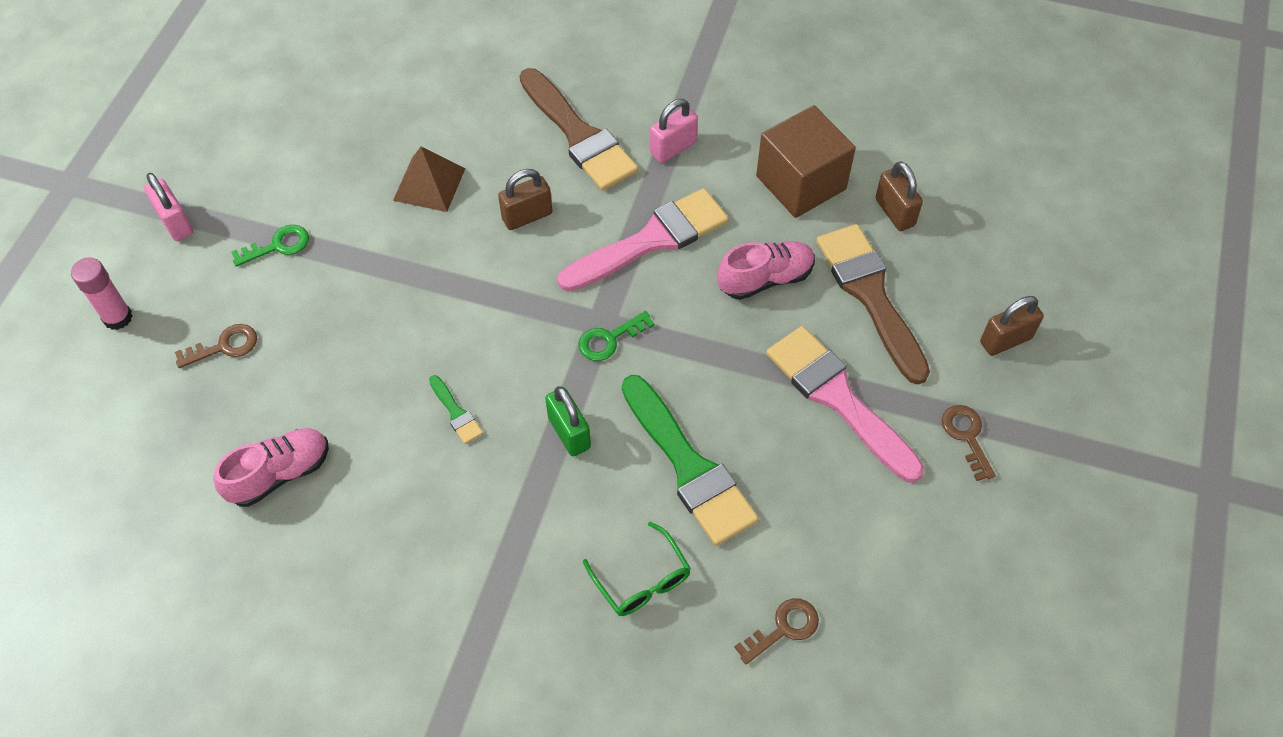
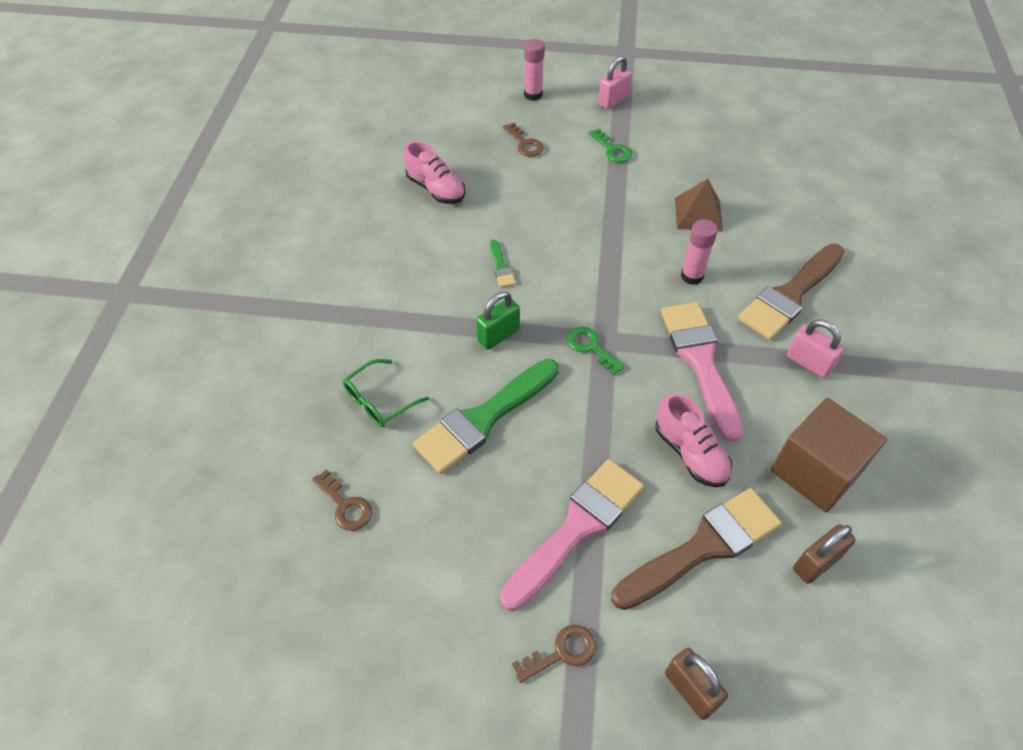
camera: 80 degrees right, 5 degrees down
green brush [429,375,483,444] -> green brush turned 60 degrees counterclockwise [490,240,516,288]
brown padlock [498,169,552,230] -> pink glue stick [681,219,718,285]
pink brush [557,188,729,291] -> pink brush turned 150 degrees counterclockwise [661,302,744,442]

